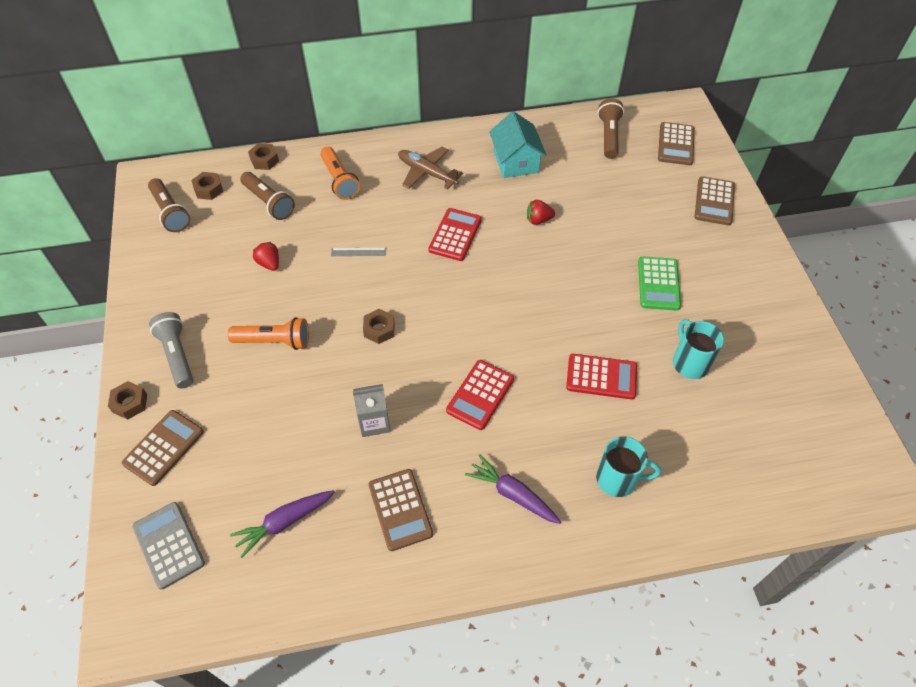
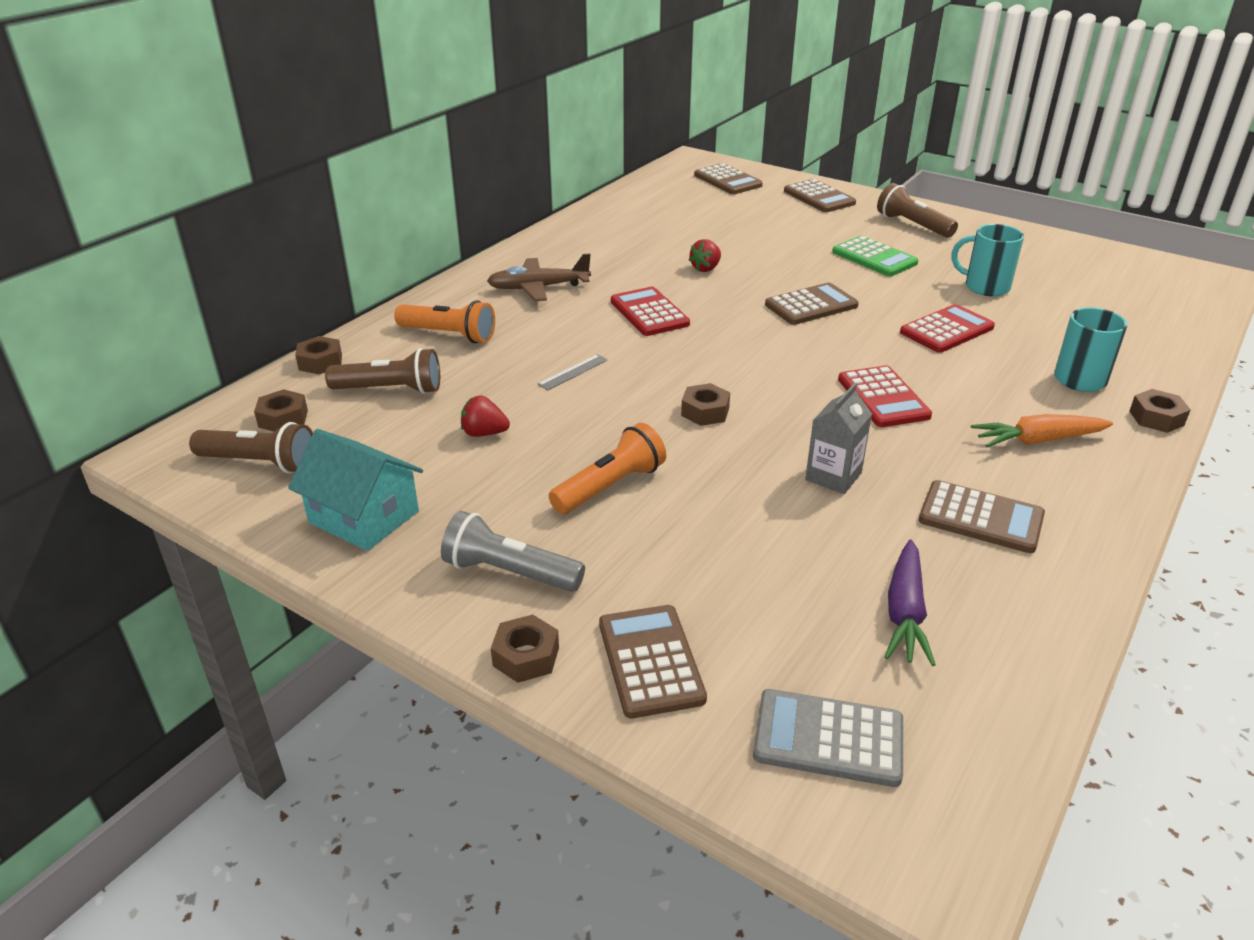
camera: 45 degrees left, 20 degrees down
purple carrot [465,454,561,524] -> orange carrot [971,414,1113,447]
turquoise house [489,111,547,178] -> turquoise house moved to [288,429,423,551]
brown flashlight [598,98,624,159] -> brown flashlight moved to [877,183,958,238]
none -> brown calculator [765,283,859,325]
none -> brown nut [1129,389,1191,433]

